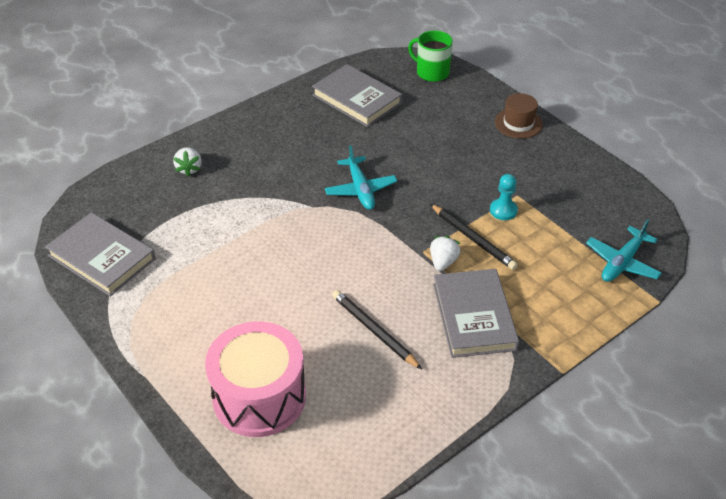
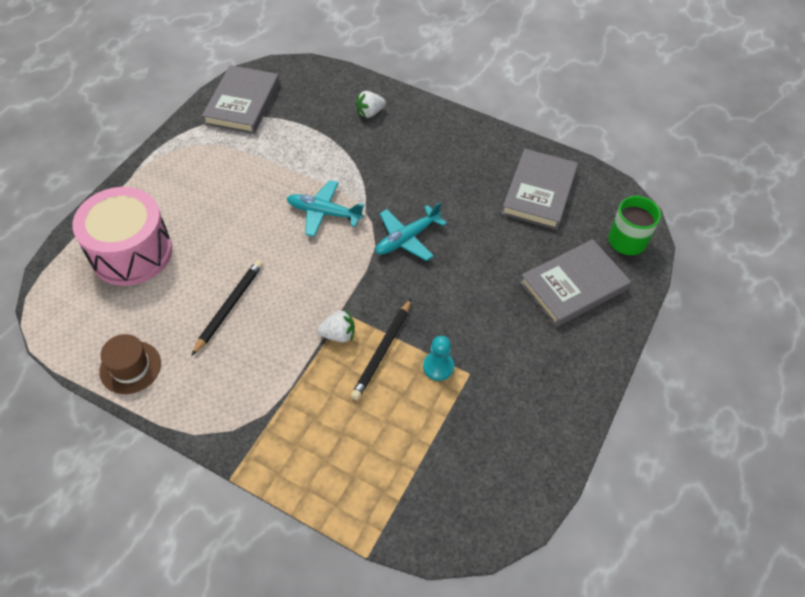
camera: 65 degrees right, 10 degrees up
grey book [433,269,519,358] -> grey book moved to [520,239,631,327]
brown hat [495,93,543,139] -> brown hat moved to [99,334,161,394]
turquoise plane [586,219,662,282] -> turquoise plane moved to [287,180,365,237]

